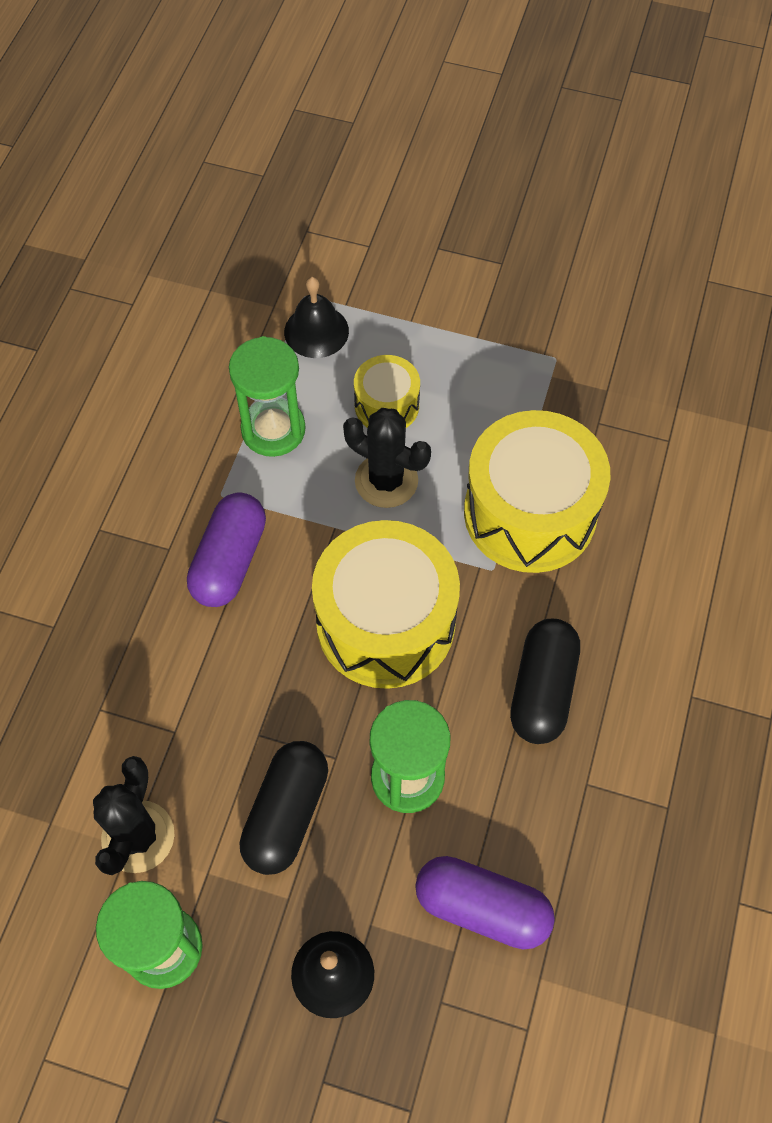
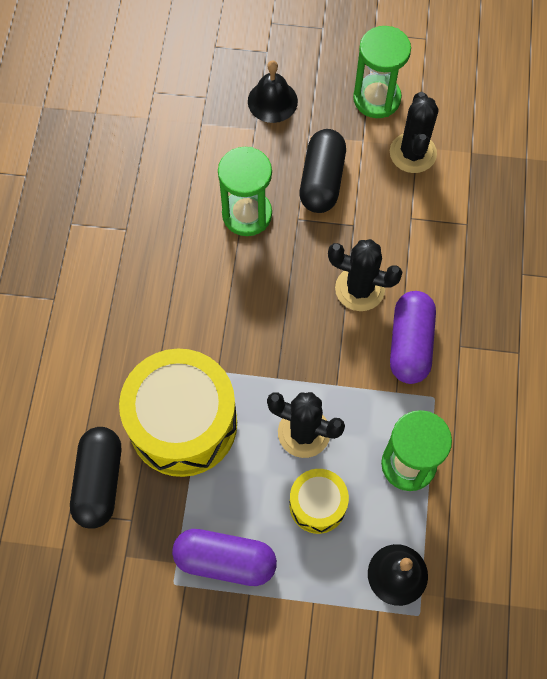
camera: 170 degrees right, 5 degrees up
yellow drum [312,520,460,689] -> none
purple capsule [415,856,555,949] -> purple capsule moved to [172,529,277,586]
black capsule [510,619,580,744] -> black capsule moved to [70,427,121,529]
none -> black cactus [328,239,403,311]

